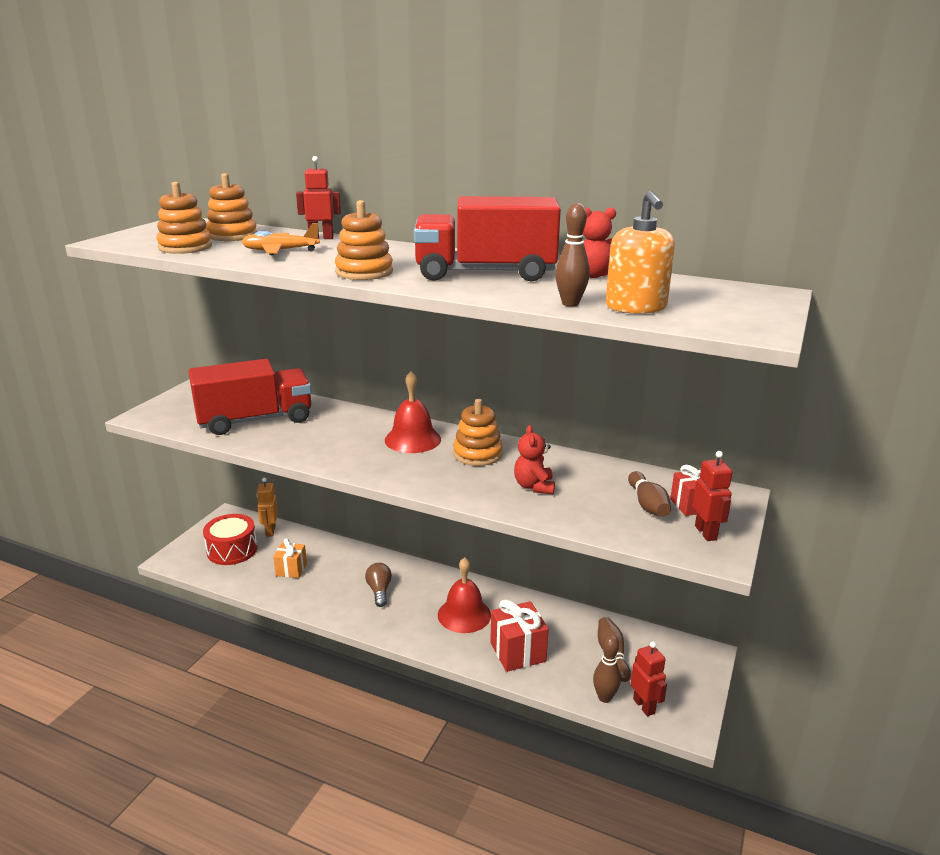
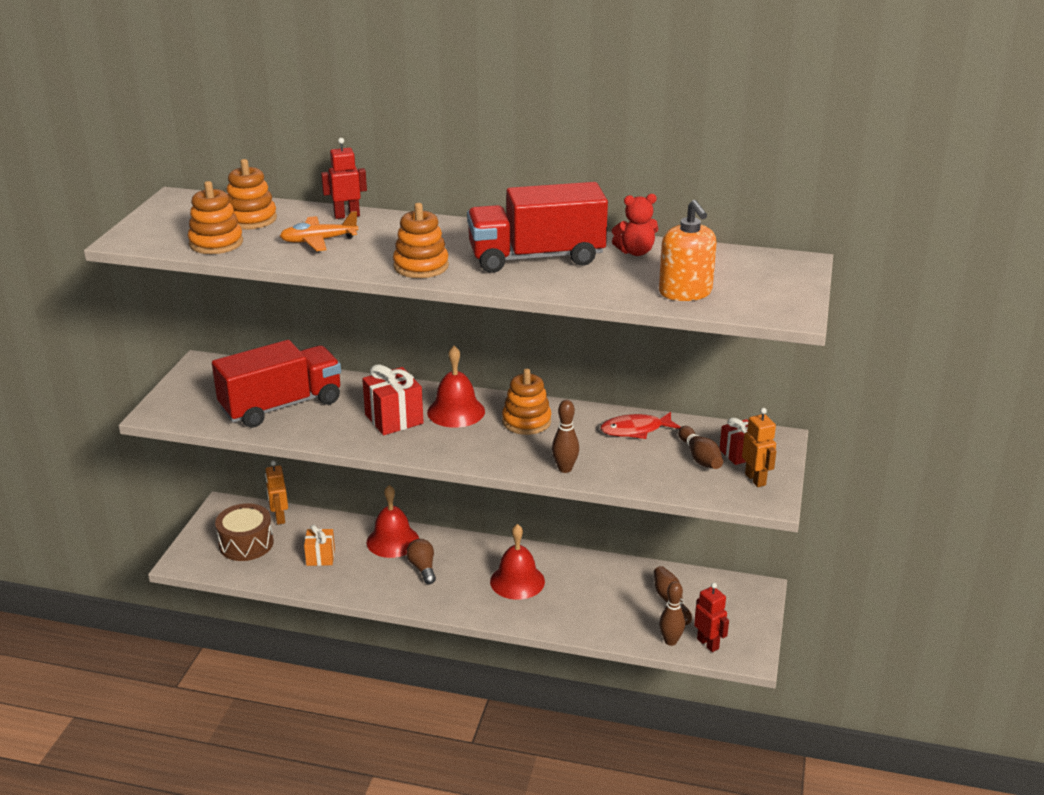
camera: 10 degrees left, 5 degrees up
red drum [203,514,257,565] -> brown drum [215,503,274,561]
red gift [490,600,549,672] -> red gift moved to [362,364,424,435]
red teddy bear [514,425,555,495] -> none
brown bowling pin [555,203,590,307] -> brown bowling pin moved to [552,400,579,473]
red robot [692,451,732,541] -> orange robot [742,408,776,487]
none -> red bell [366,485,419,558]
none -> red fish [600,412,680,439]

